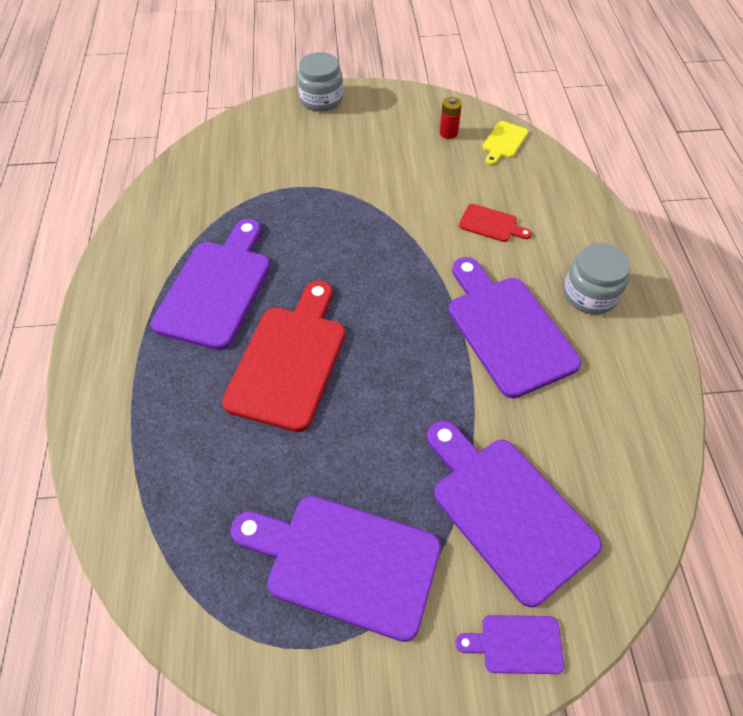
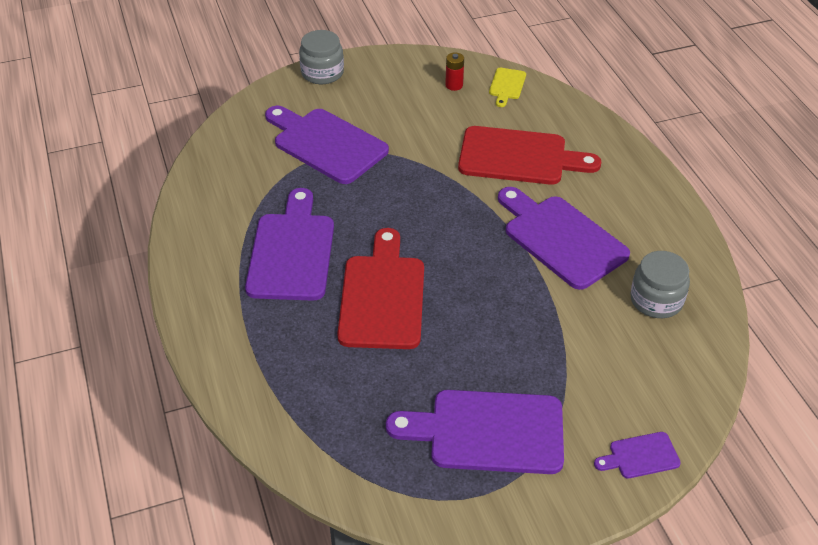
camera: 15 degrees left, 10 degrees down
purple cutting board [427,421,602,607] -> purple cutting board moved to [265,106,389,184]
red cutting board [459,204,532,242] -> red cutting board [458,126,601,185], size x2.14
grey jar [564,243,631,314] -> grey jar moved to [630,251,690,318]

